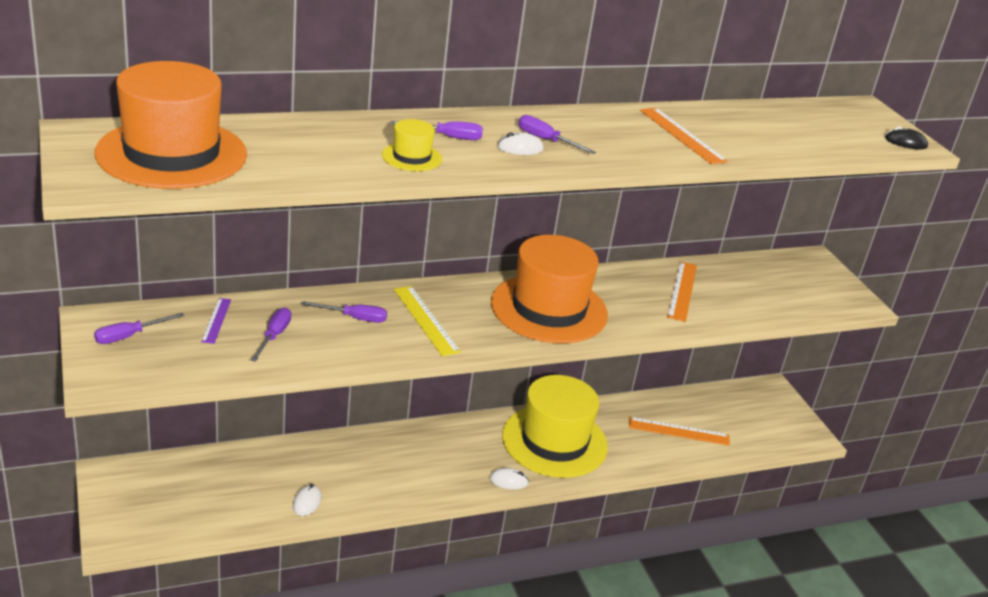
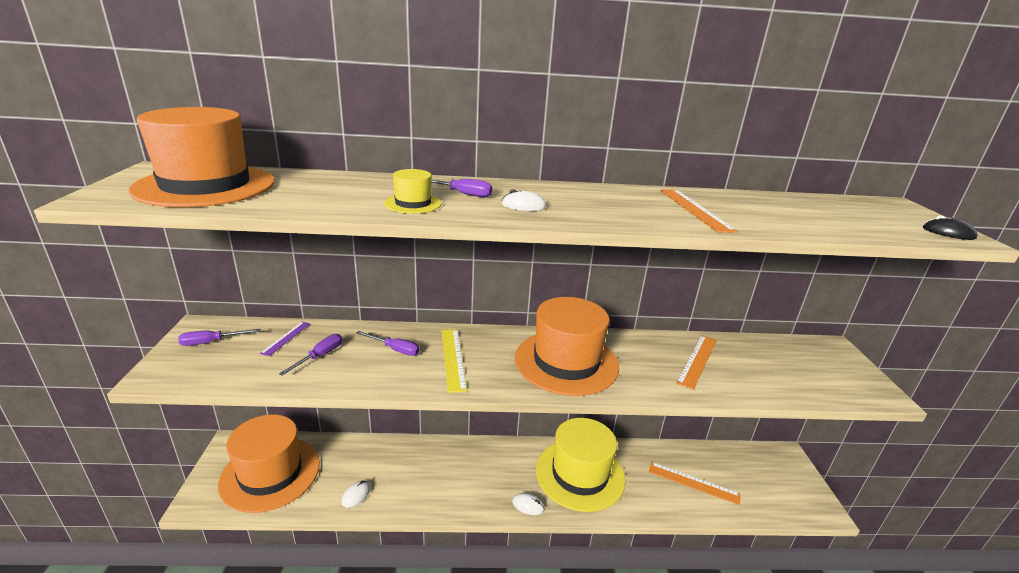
camera: 20 degrees right, 5 degrees down
purple screwdriver [518,115,596,154] -> none
none -> orange hat [218,415,320,513]

